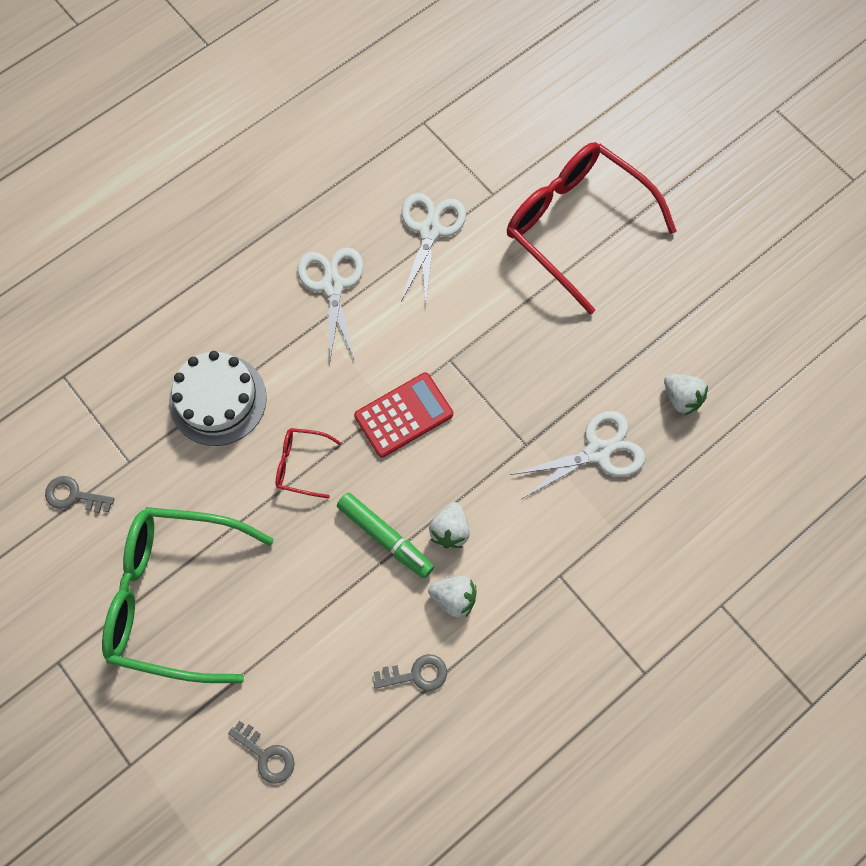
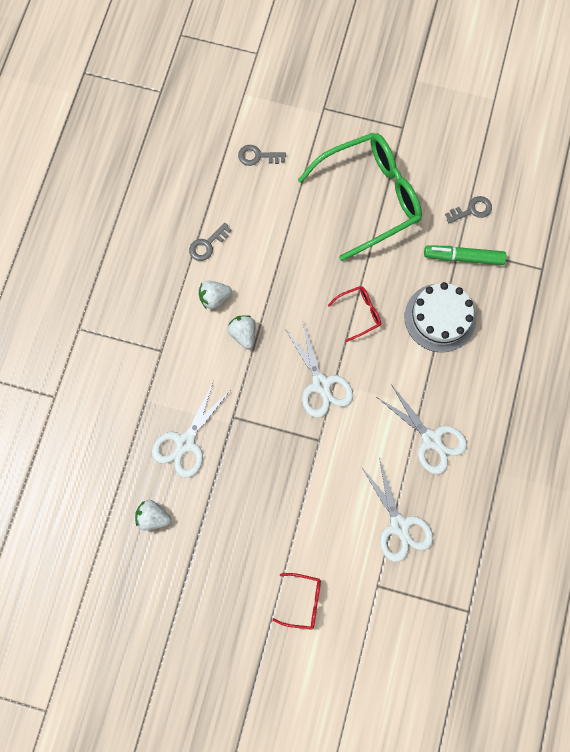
camera: 145 degrees right, 5 degrees up
green marker [337,492,434,578] -> green marker moved to [424,246,506,265]
red calculator [354,373,453,458] -> white scissors [285,323,353,418]
red glasses [507,142,677,314] -> red glasses [272,573,321,630], size x0.42

